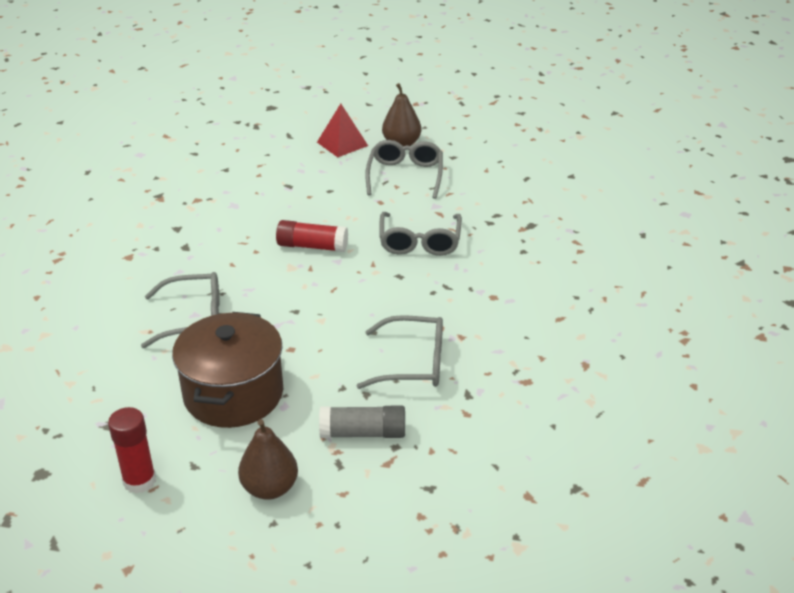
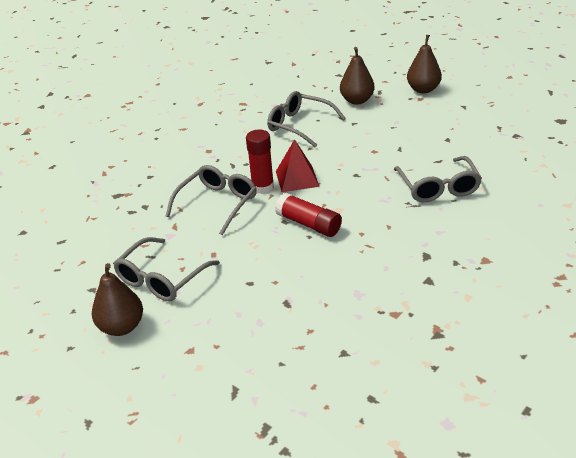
camera: 150 degrees left, 0 degrees up
red glue stick [108,407,156,494] -> red glue stick moved to [246,130,274,194]
grey glasses [141,272,220,348] -> grey glasses turned 120 degrees counterclockwise [394,156,482,202]
brown pot [172,312,283,428] -> none
red pyramid [317,104,368,157] -> red pyramid moved to [276,139,319,192]
grey glue stick [319,406,405,438] -> brown pear [340,47,375,105]

